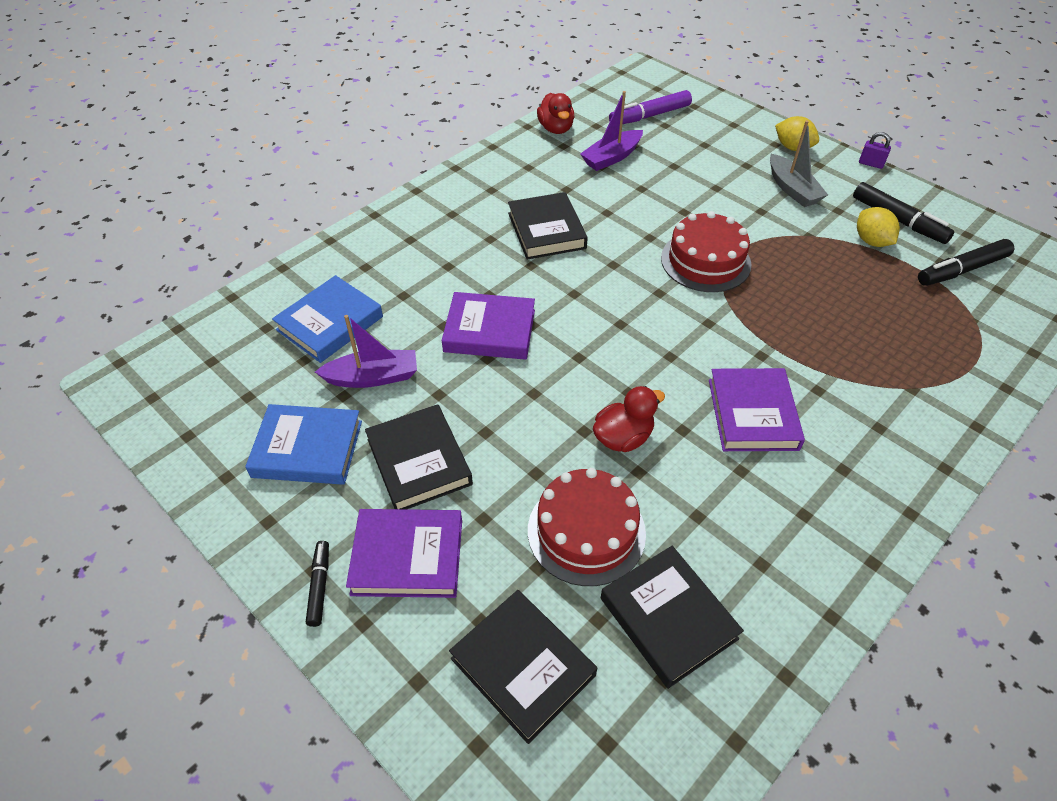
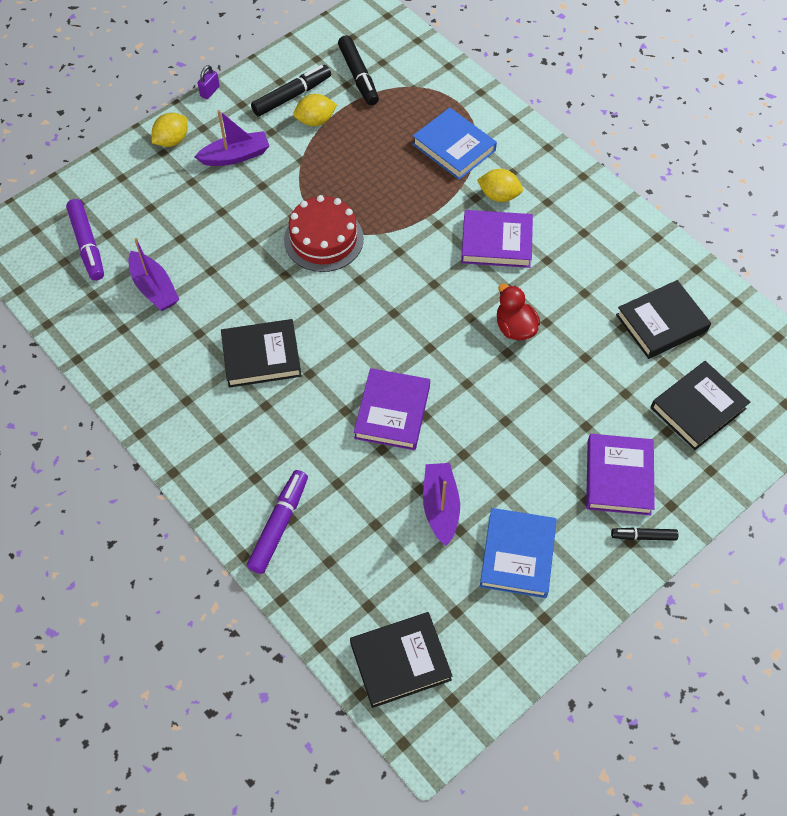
camera: 85 degrees left, 10 degrees up
blue book [272,275,383,363] -> blue book moved to [413,108,497,180]
black book [365,404,473,509] -> black book moved to [350,612,452,708]
red cake [528,468,646,586] -> none
red duck [537,93,574,134] -> none
grey boat [770,120,828,207] -> purple boat [195,110,269,166]
none -> purple marker [247,470,308,574]
none -> yellow lemon [477,169,523,202]

